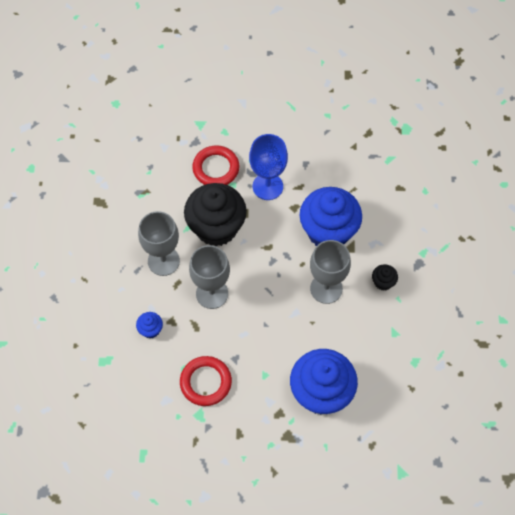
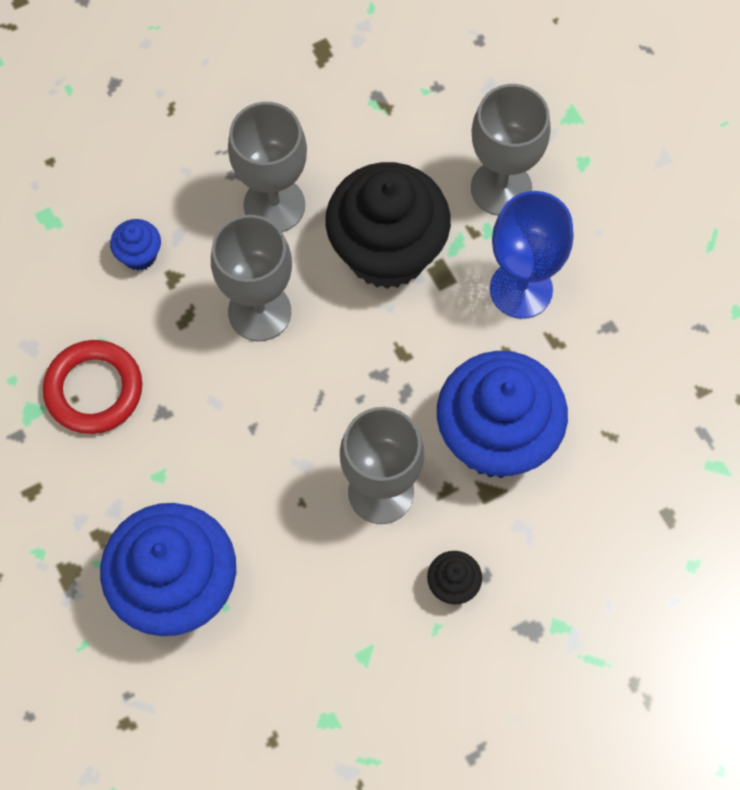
camera: 60 degrees right, 5 degrees up
red ring [192,145,240,185] -> grey goblet [471,84,551,216]

